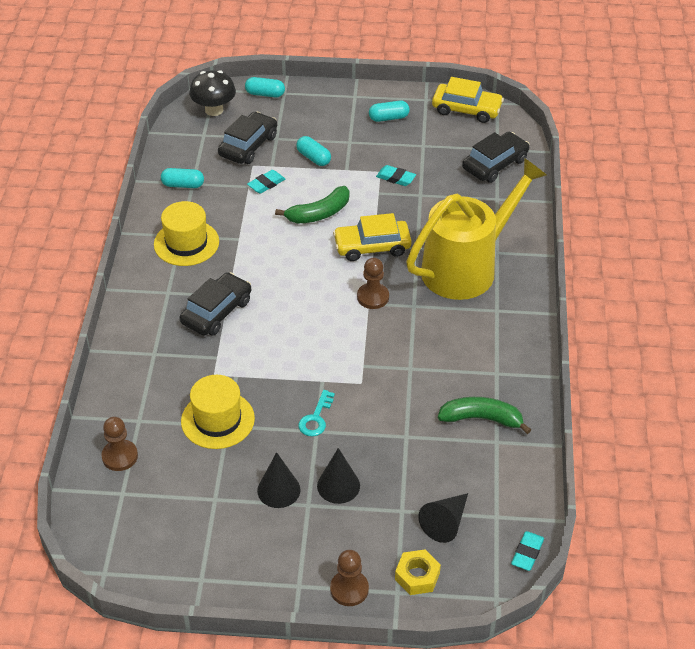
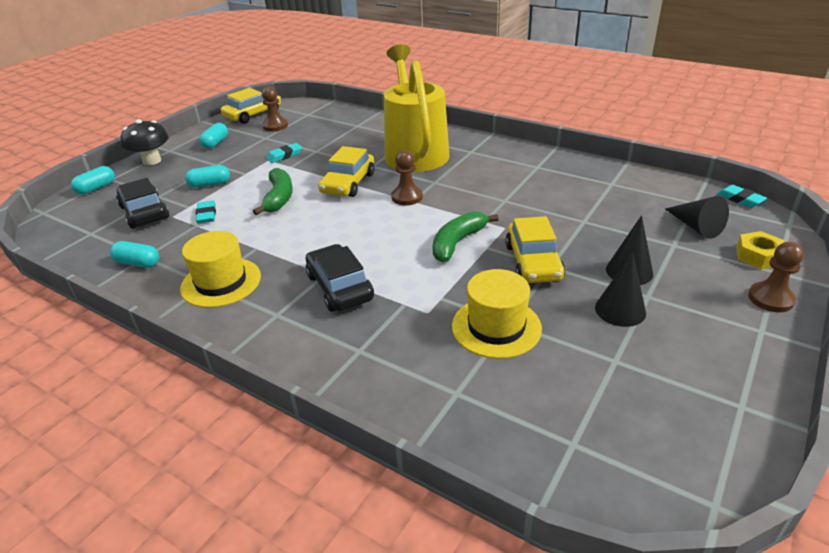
camera: 60 degrees left, 10 degrees down
brown pawn [101,417,138,471] -> brown pawn moved to [262,86,288,132]
turquoise capsule [161,168,204,188] -> turquoise capsule turned 75 degrees clockwise [110,241,159,268]
black mushroom [189,70,236,116] -> black mushroom moved to [121,119,169,165]
turquoise key [298,390,335,437] -> yellow car [505,216,565,283]
green banana [438,397,531,434] -> green banana moved to [432,211,499,262]
black car [462,132,529,183] -> none

